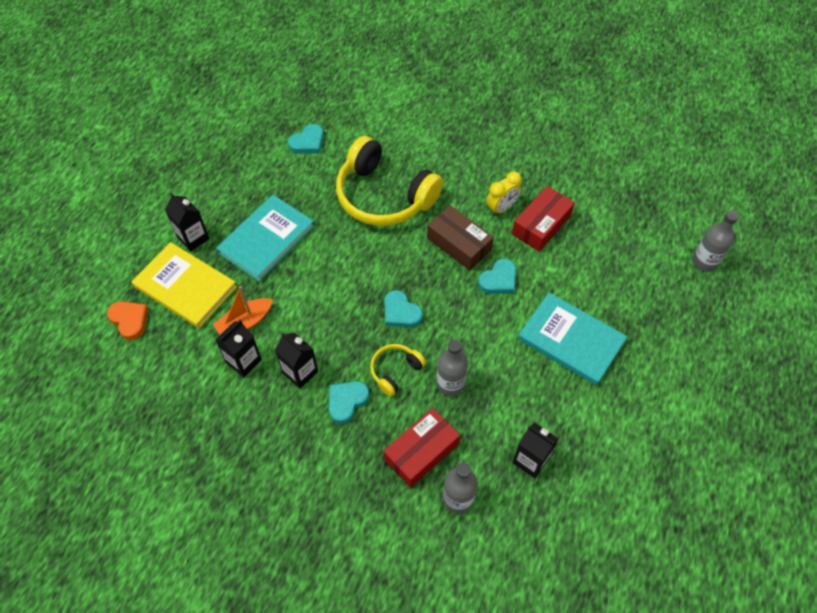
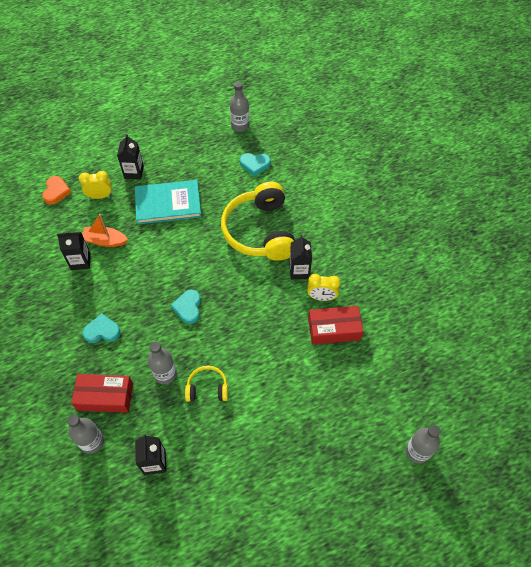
camera: 45 degrees right, 0 degrees up
yellow book [131,242,237,328] -> yellow clock [79,171,112,199]
black carton [275,333,318,389] -> black carton moved to [290,235,312,280]
yellow headphones [370,344,426,397] -> yellow headphones moved to [185,366,228,402]
brown box [427,205,494,270] -> none
turquoise heart [478,258,516,294] -> none
turquoise book [518,292,627,386] -> none
none -> grey bottle [230,82,249,132]

